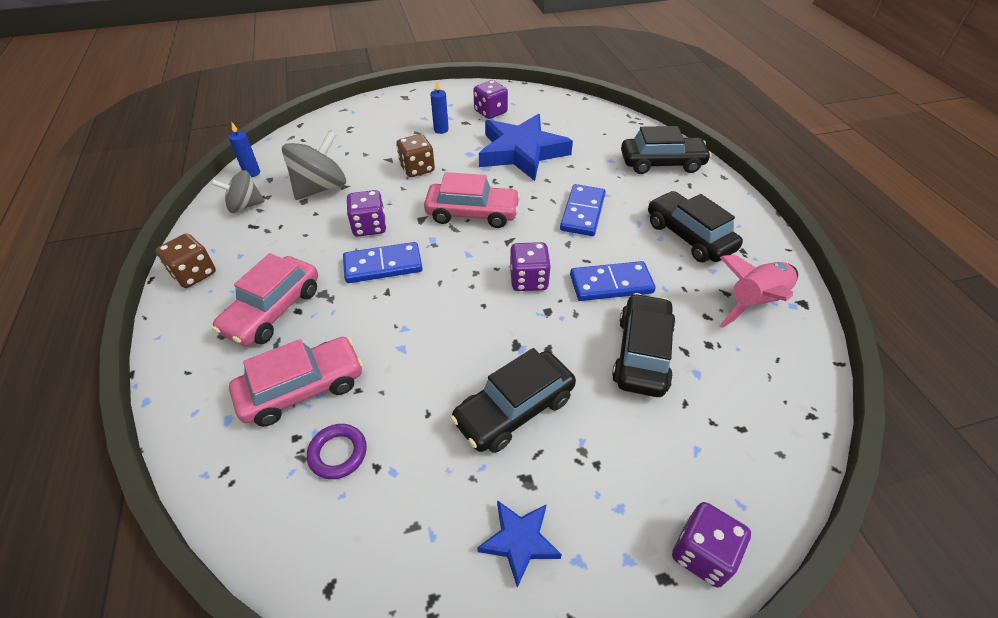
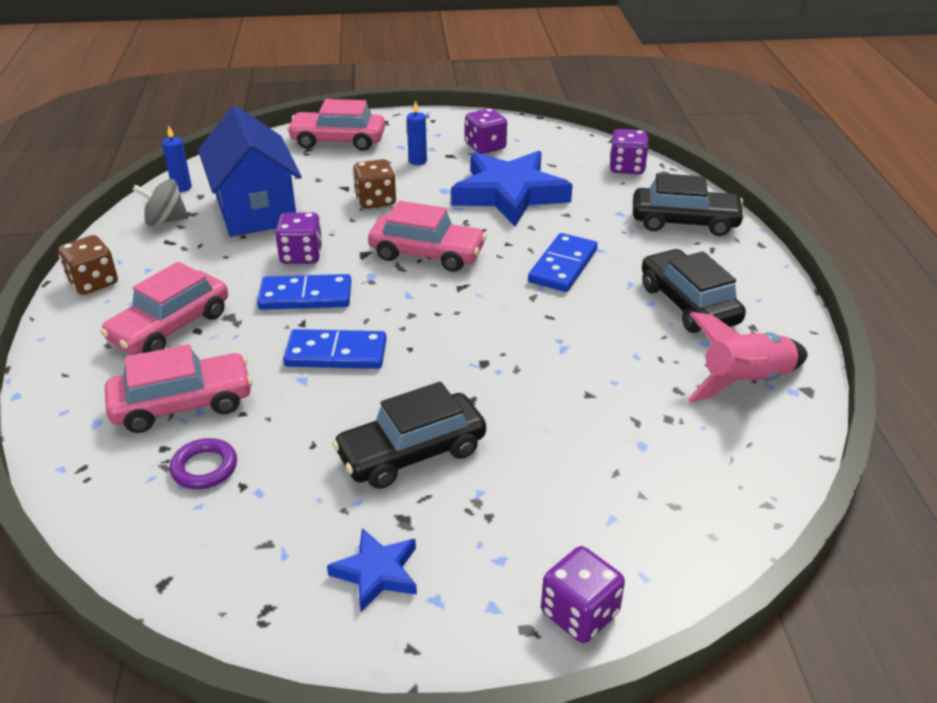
camera: 10 degrees right, 10 degrees down
grey spinning top [282,131,346,200] -> blue house [198,106,302,237]
purple dice [510,242,551,291] -> purple dice moved to [610,129,649,174]
blue domino [570,261,656,301] -> blue domino moved to [283,329,387,369]
black car [612,293,676,397] -> none
none -> pink car [287,99,385,151]

